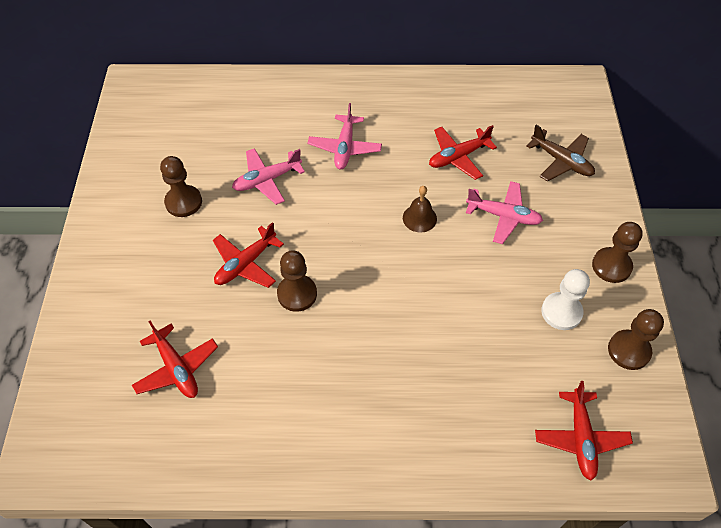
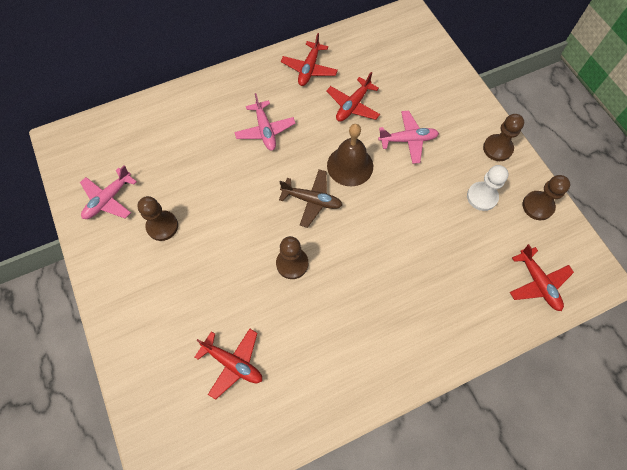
camera: 25 degrees left, 10 degrees up
red plane [213,222,284,288] -> red plane moved to [281,33,338,86]
pink plane [232,148,305,205] -> pink plane moved to [80,165,137,219]
brown bell [403,186,437,233] -> brown bell [327,124,373,186], size x1.69
brown plane [526,125,595,182] -> brown plane moved to [279,169,342,228]

